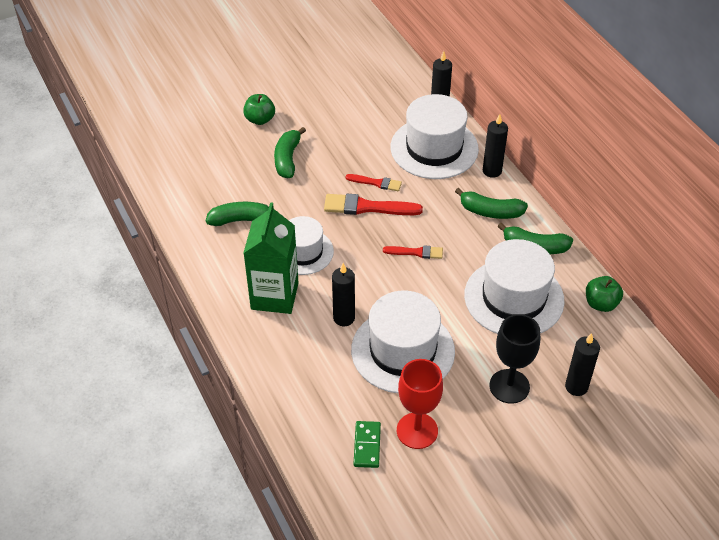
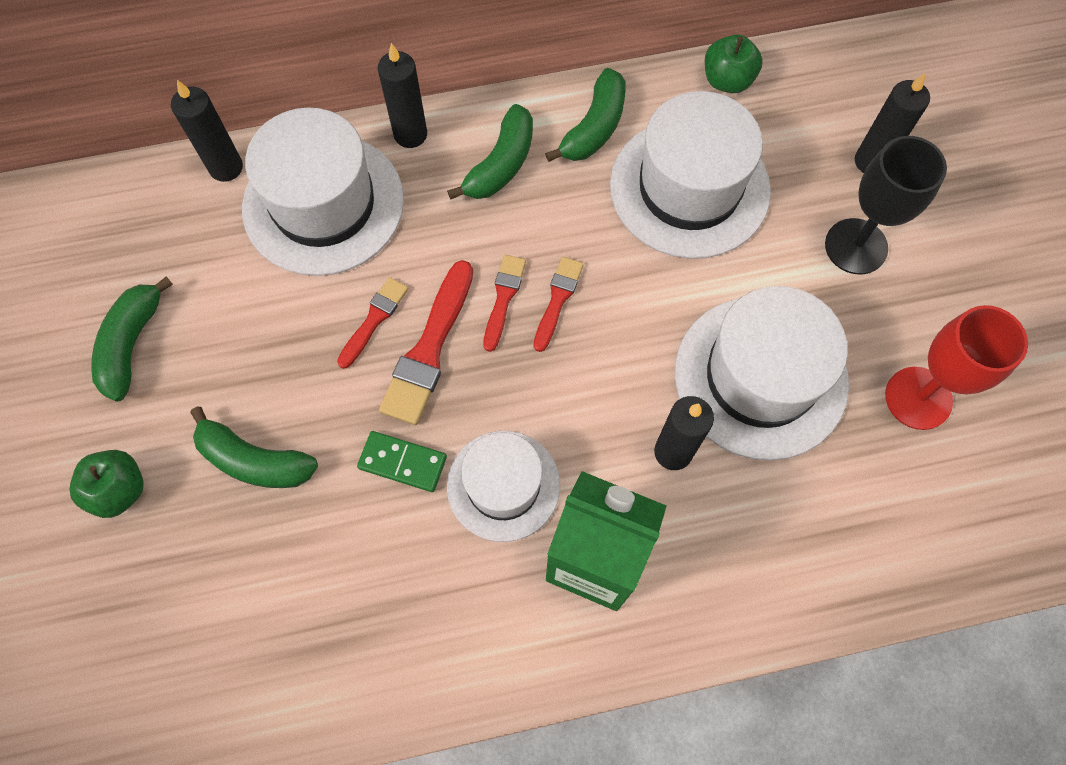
camera: 75 degrees left, 20 degrees up
green banana [206,202,269,226] -> green banana moved to [91,276,173,402]
green domino [354,421,381,468] -> green domino moved to [357,431,447,492]
none -> red brush [483,255,526,352]

